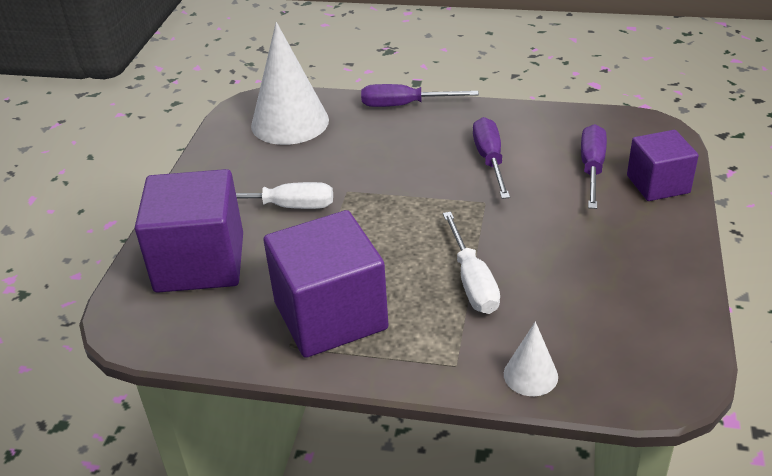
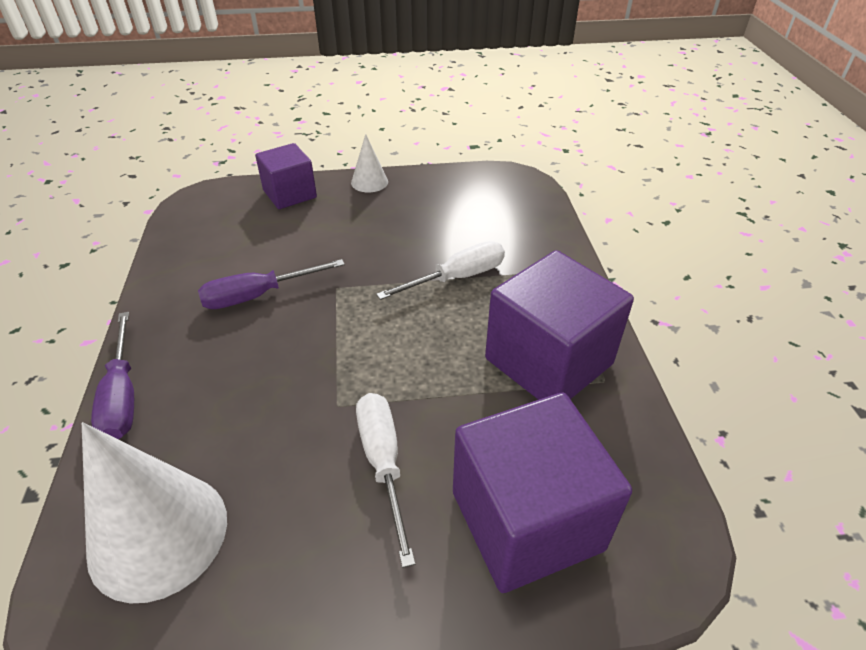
camera: 110 degrees left, 5 degrees up
white cone [504,321,558,396] -> white cone moved to [351,134,388,192]
purple screwdriver [581,124,607,209] -> none

